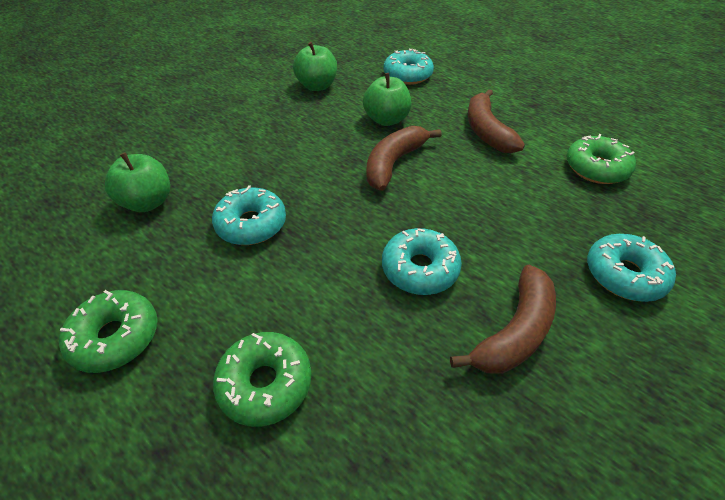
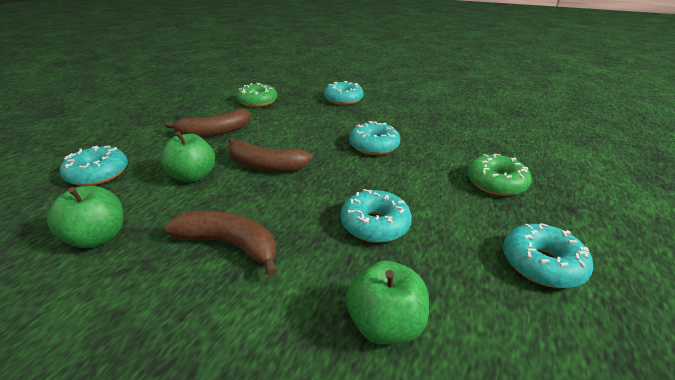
camera: 105 degrees left, 15 degrees down
green donut [59,290,157,373] -> turquoise donut [503,223,593,288]
brown banana [450,265,556,374] -> brown banana moved to [165,211,277,277]

